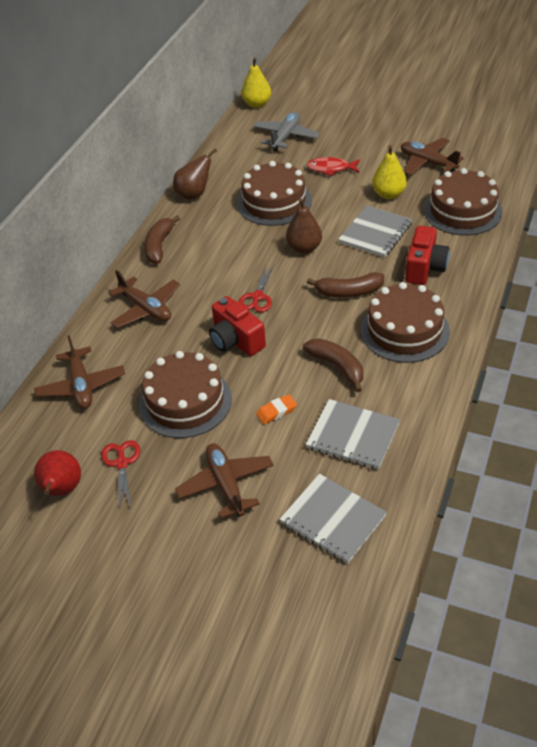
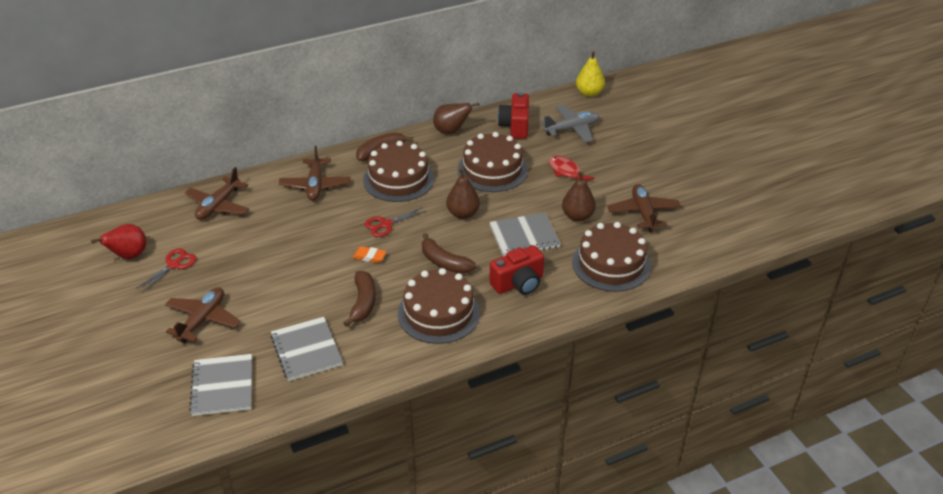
camera: 40 degrees right, 5 degrees down
brown cake [139,351,232,438] -> brown cake moved to [363,141,434,202]
red camera [209,296,266,356] -> red camera moved to [498,92,529,139]
orange eraser [256,394,297,424] -> orange eraser moved to [353,246,386,263]
yellow pear [372,145,407,199] -> brown pear [562,171,596,222]

